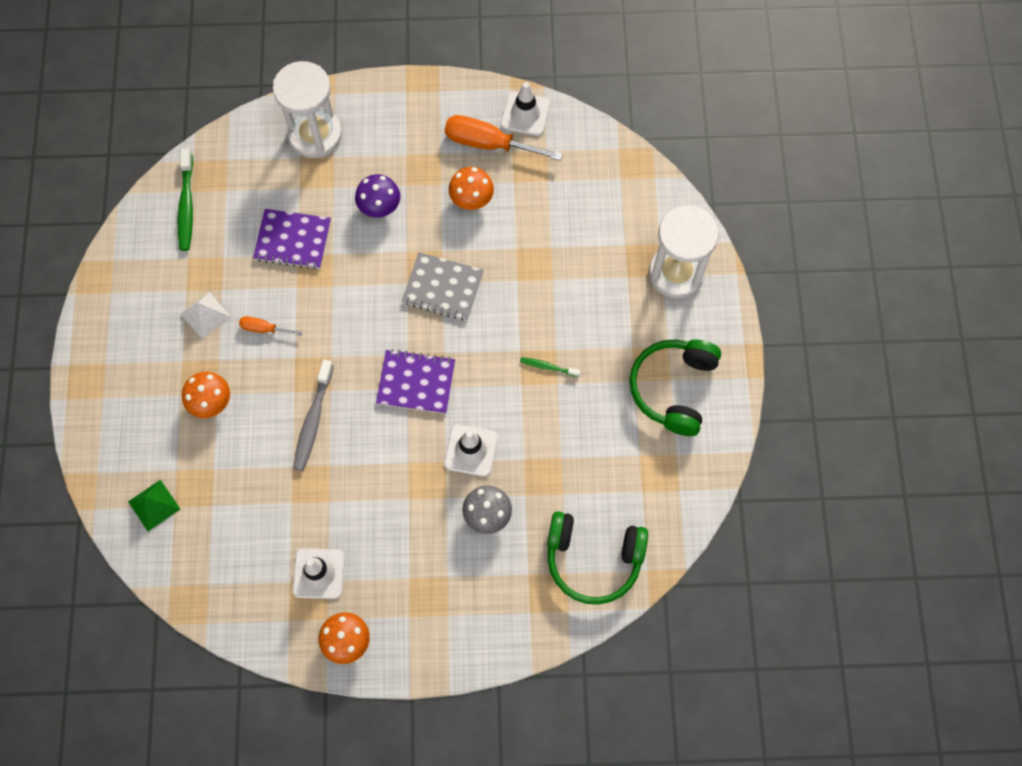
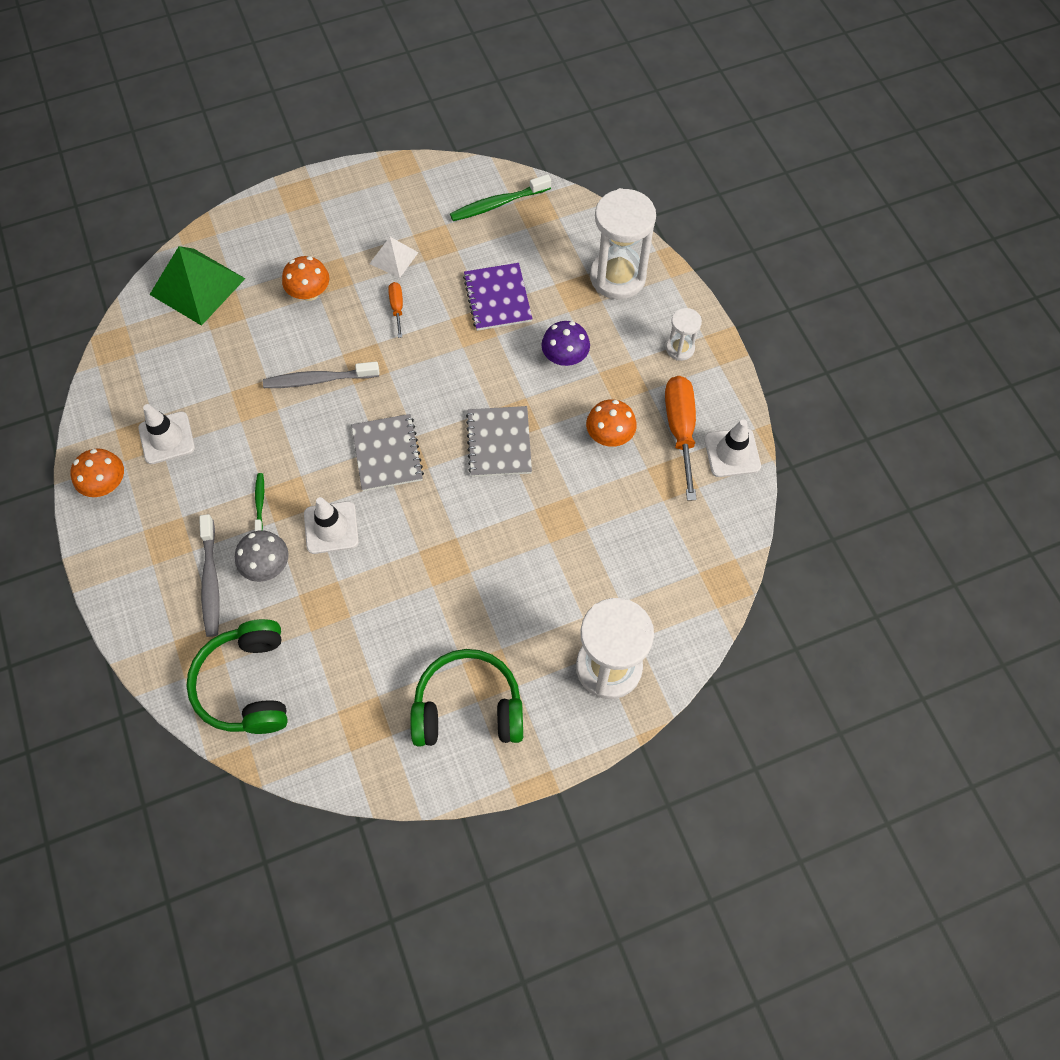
camera: 70 degrees right, 5 degrees down
green pyramid [128,480,180,531] -> green pyramid [149,246,246,326], size x1.86
purple notebook [376,349,455,414] -> grey notebook [351,414,424,491]
green toothbrush [520,357,581,377] -> green toothbrush moved to [255,473,264,531]
none -> grey toothbrush [199,514,220,637]
none -> white hourglass [666,308,702,361]

